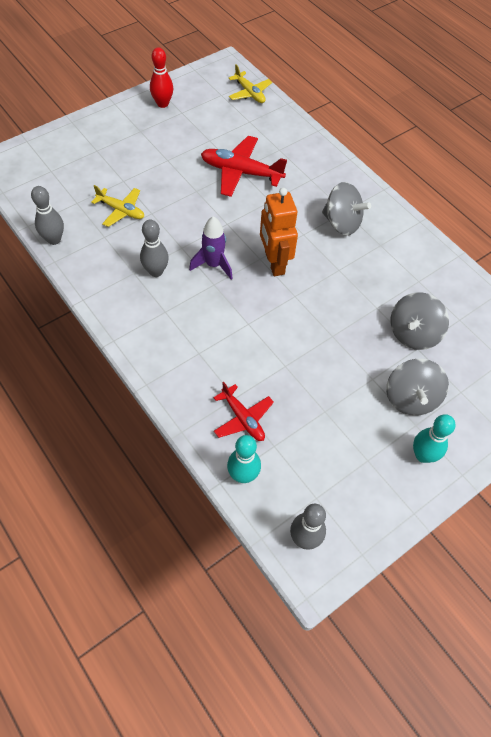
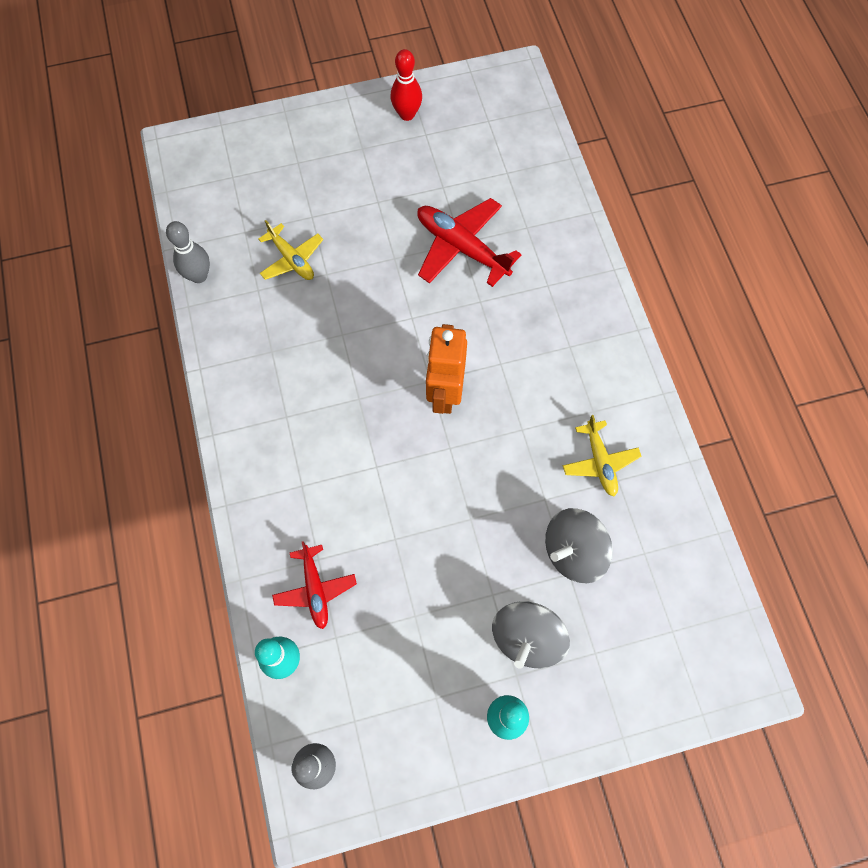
camera: 25 degrees right, 10 degrees up
grey bowling pin [140,219,169,277] -> none
purple rocket [189,216,233,279] -> none
yellow plane [229,64,272,103] -> yellow plane moved to [563,415,642,496]
grey spinning top [322,182,371,235] -> none

